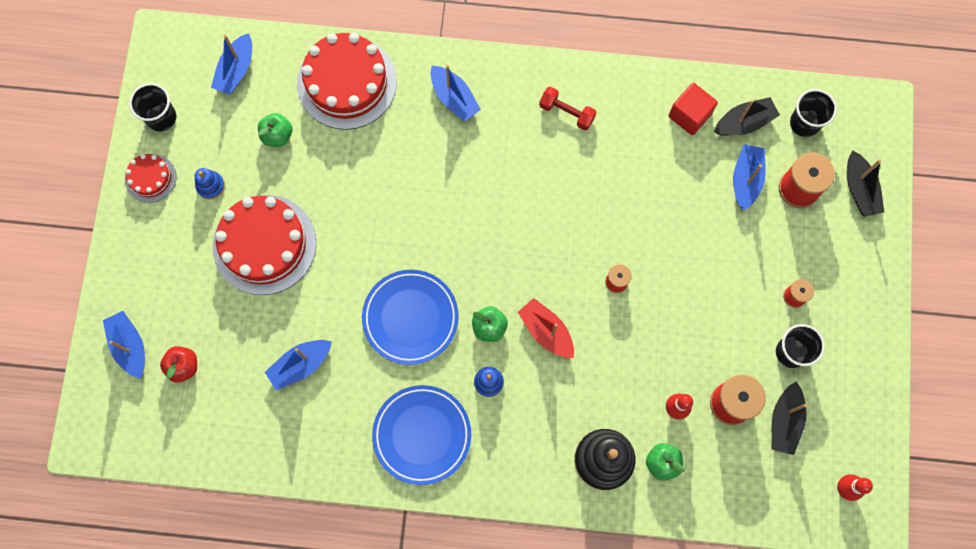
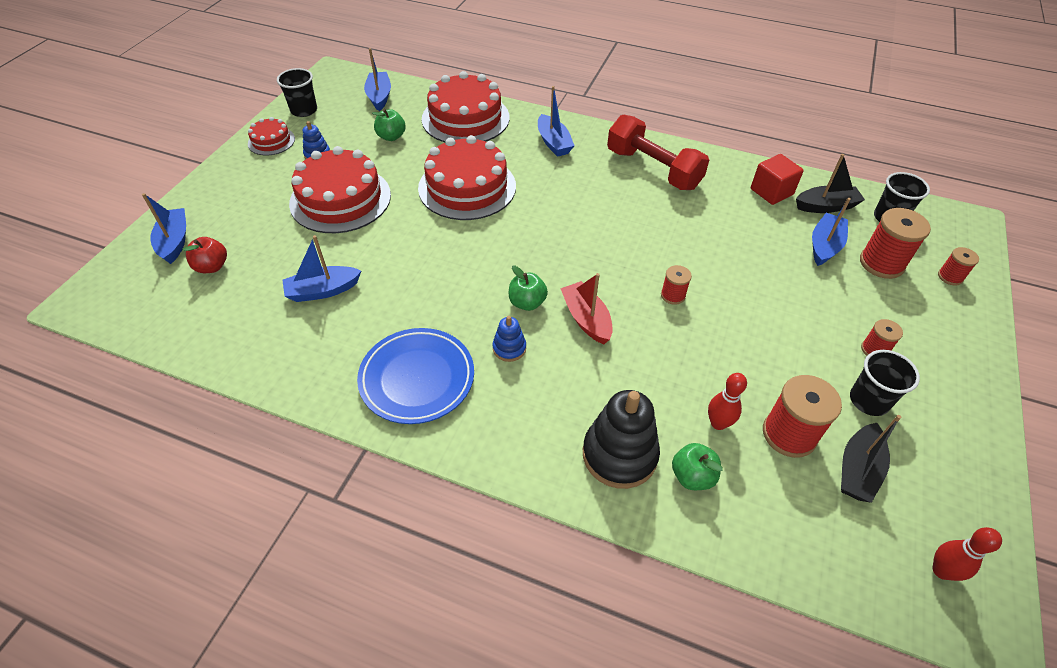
camera: 15 degrees right, 25 degrees down
blue boat [211,33,252,95] -> blue boat turned 135 degrees clockwise [364,48,391,111]
blue plate [362,270,459,365] -> none
red dumbbell [539,87,597,130] -> red dumbbell [607,115,709,190], size x1.91
black boat [847,151,884,217] -> red spool [938,247,979,286]
none -> red cake [418,135,516,220]

